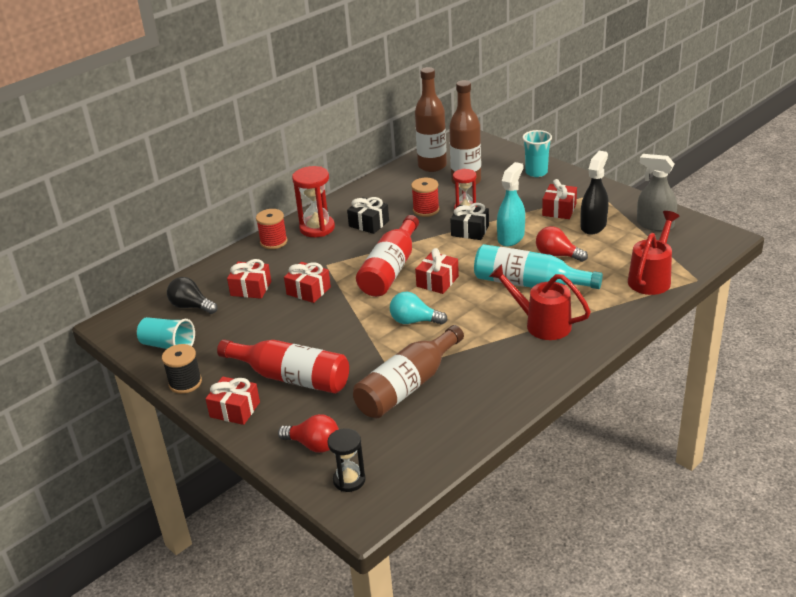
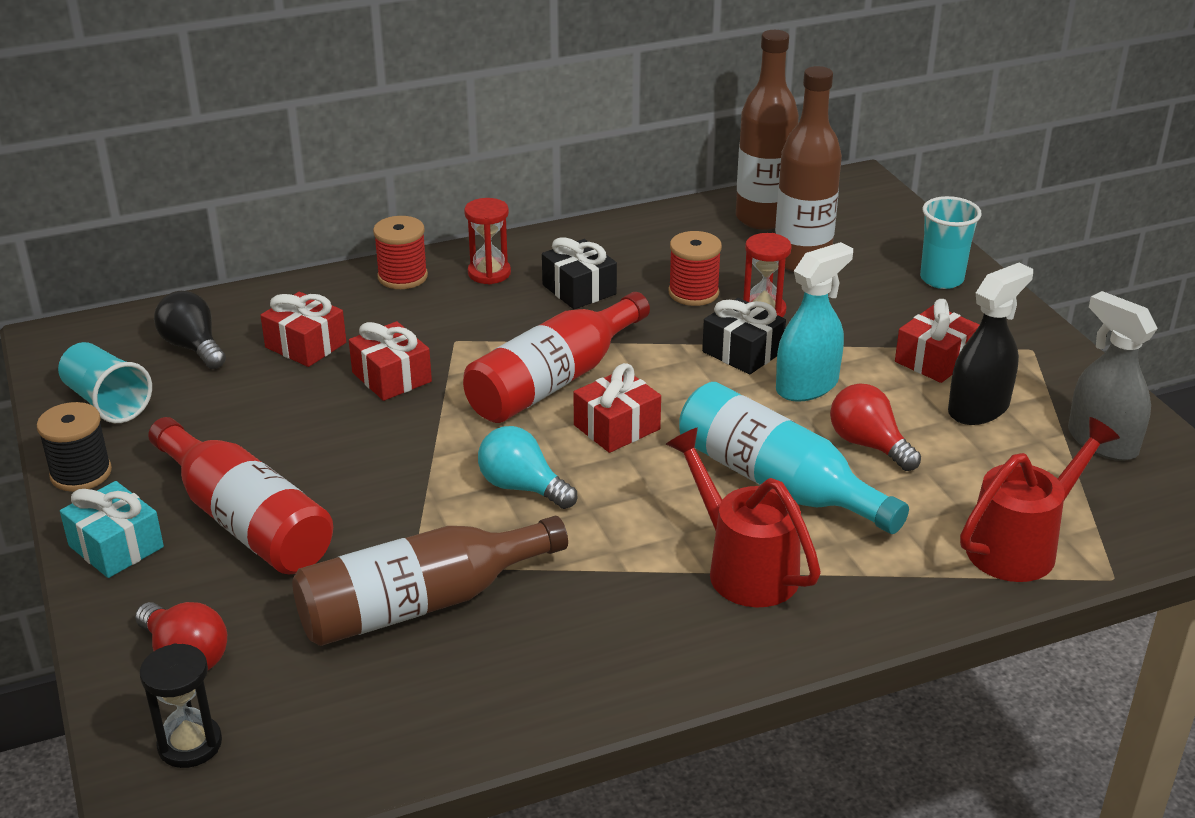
camera: 20 degrees right, 0 degrees up
red gift [205,377,260,425] -> turquoise gift [60,481,164,578]
red hourglass [292,166,335,237] -> red hourglass [464,198,511,285], size x0.66

